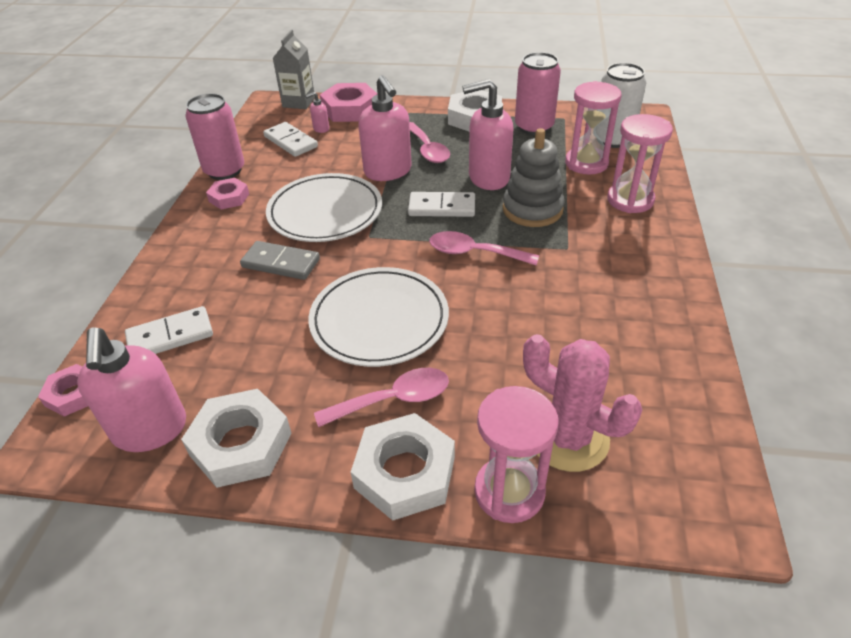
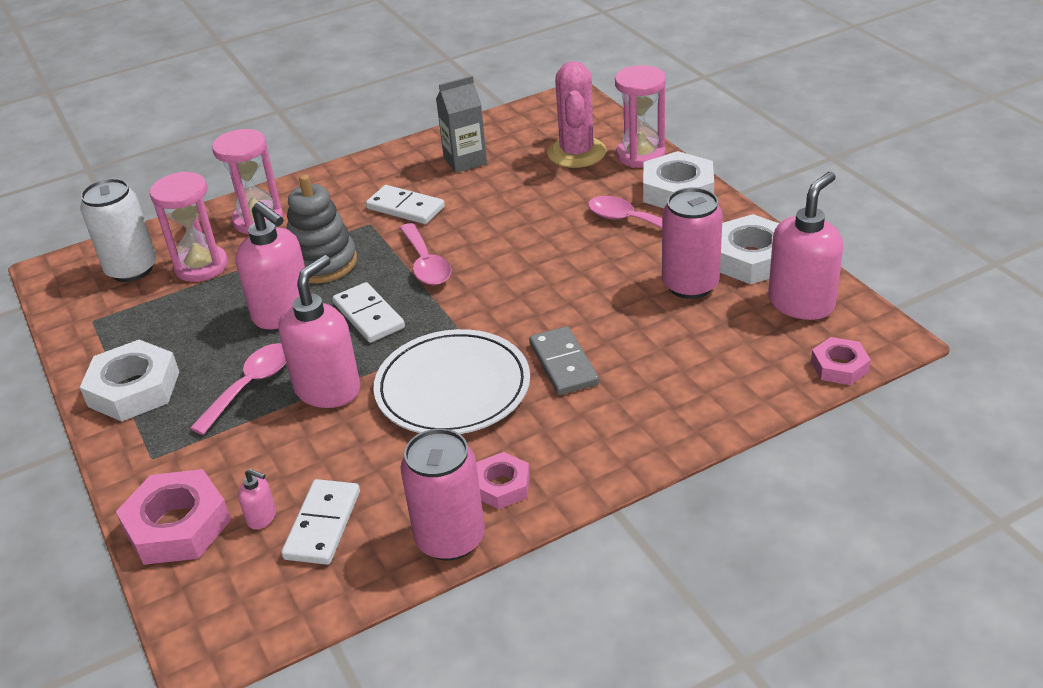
camera: 125 degrees left, 5 degrees down
white domino [125,306,213,354] -> white domino moved to [366,185,445,224]
grey carton [273,30,315,109] -> grey carton moved to [436,76,487,173]
white plate [308,267,449,367] -> none
pink can [515,52,561,135] -> pink can moved to [662,187,723,299]

